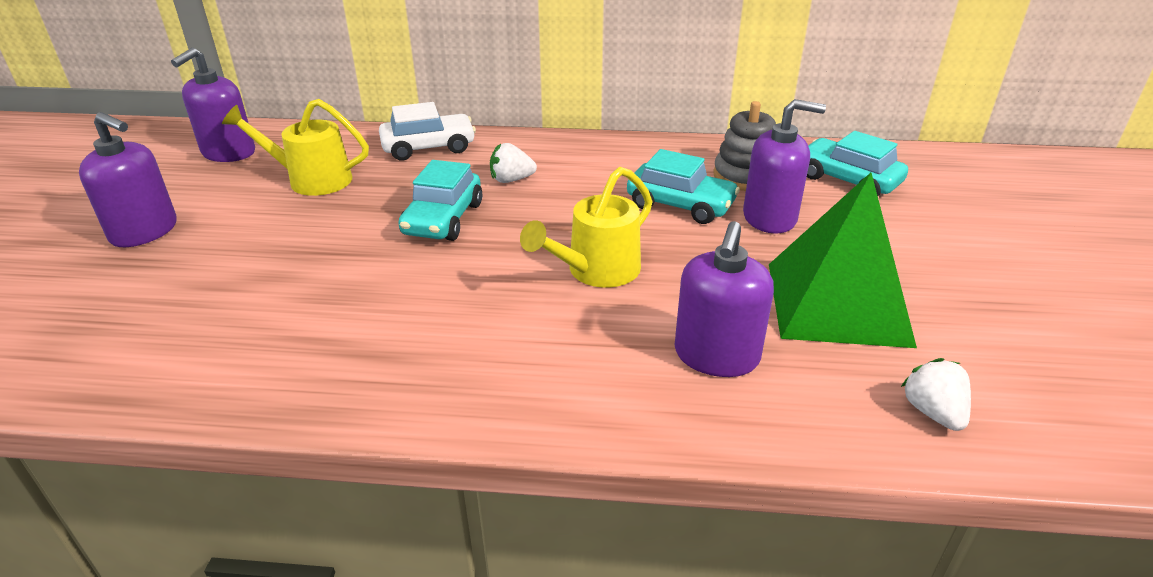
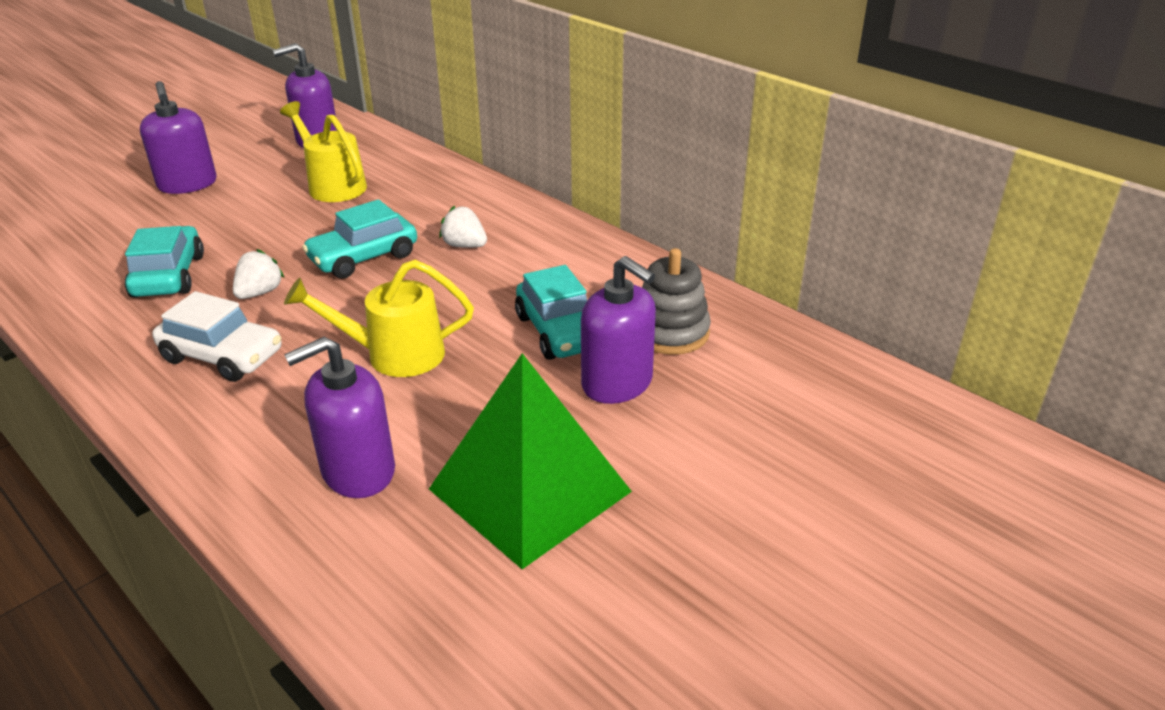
camera: 40 degrees right, 0 degrees up
white car [379,102,476,161] -> white car moved to [152,291,282,382]
turquoise car [807,131,908,196] -> turquoise car moved to [125,226,204,298]
white strawberry [901,358,971,431] -> white strawberry moved to [233,249,284,299]

